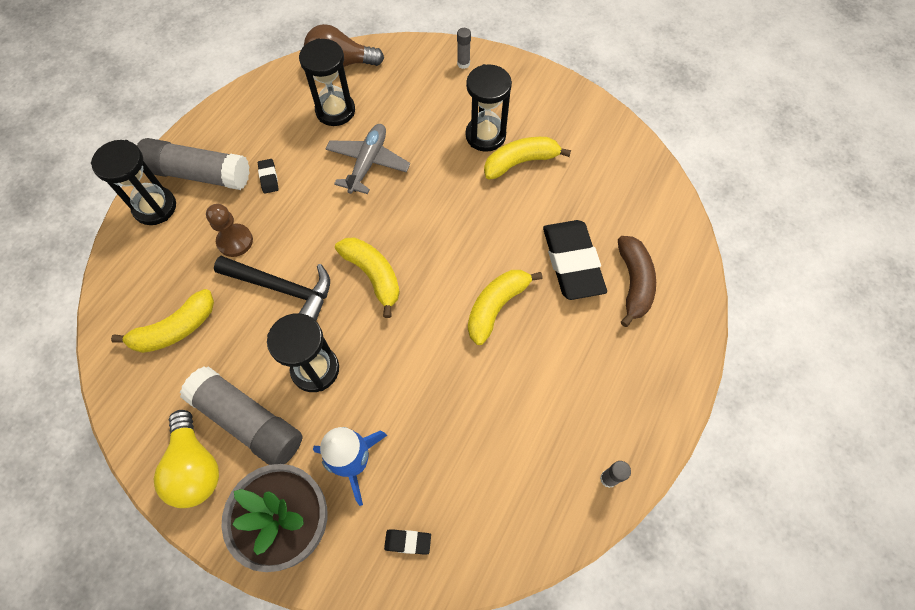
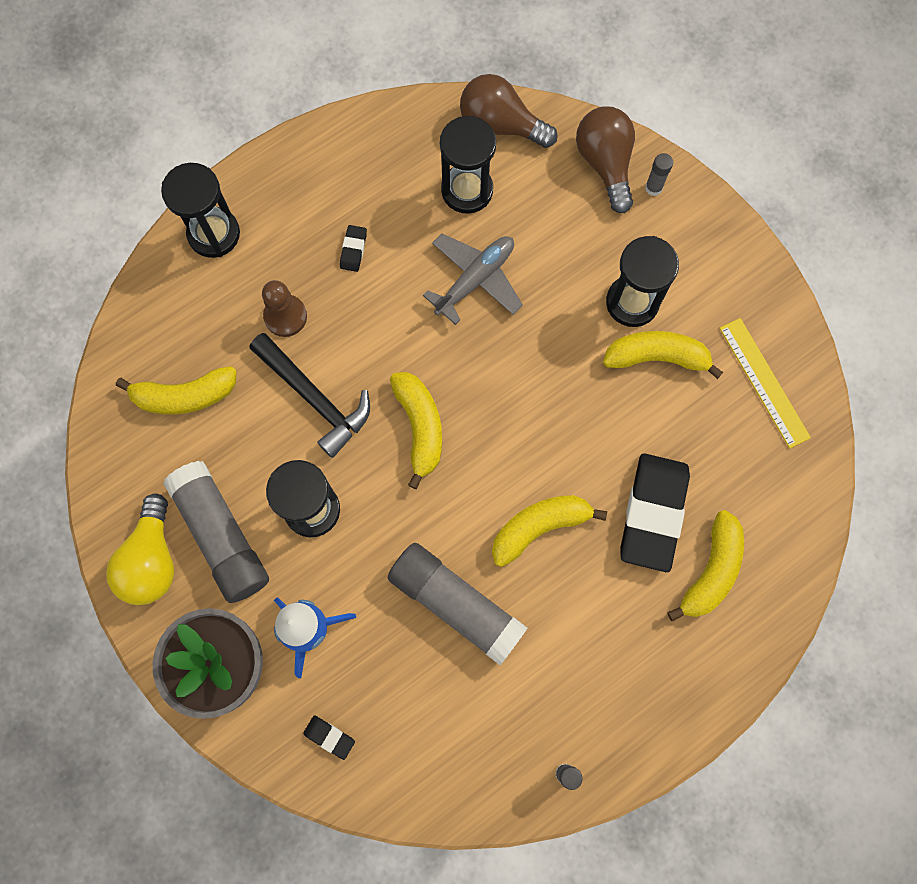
camera: 25 degrees right, 10 degrees up
grey glue stick [137,138,249,190] -> grey glue stick moved to [388,543,528,665]
brown banana [618,236,656,327] -> yellow banana [667,510,744,622]
none -> brown light bulb [576,106,635,213]
none -> yellow ruler [720,318,811,448]

